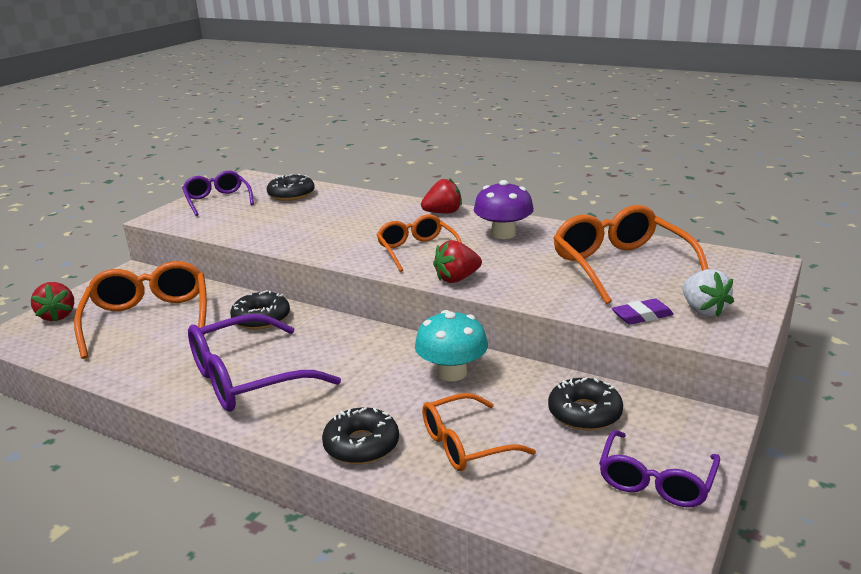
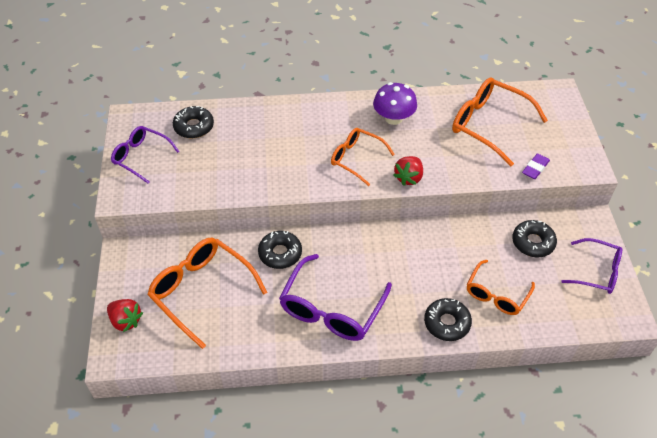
camera: 35 degrees left, 25 degrees up
turquoise mushroom [415,310,488,381] -> none
red strawberry [421,178,462,213] -> none
purple glasses [599,430,720,507] -> purple glasses turned 60 degrees counterclockwise [561,238,622,294]
white strawberry [682,269,734,317] -> none

